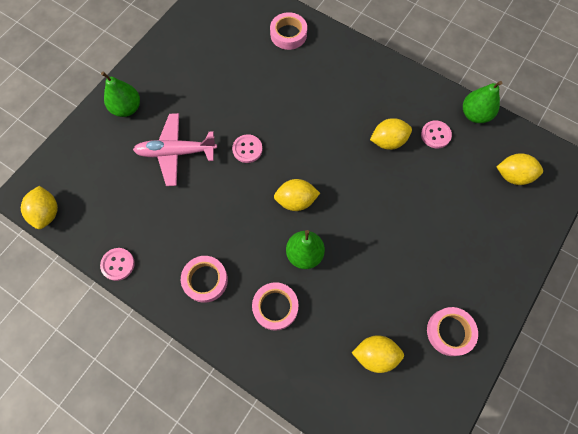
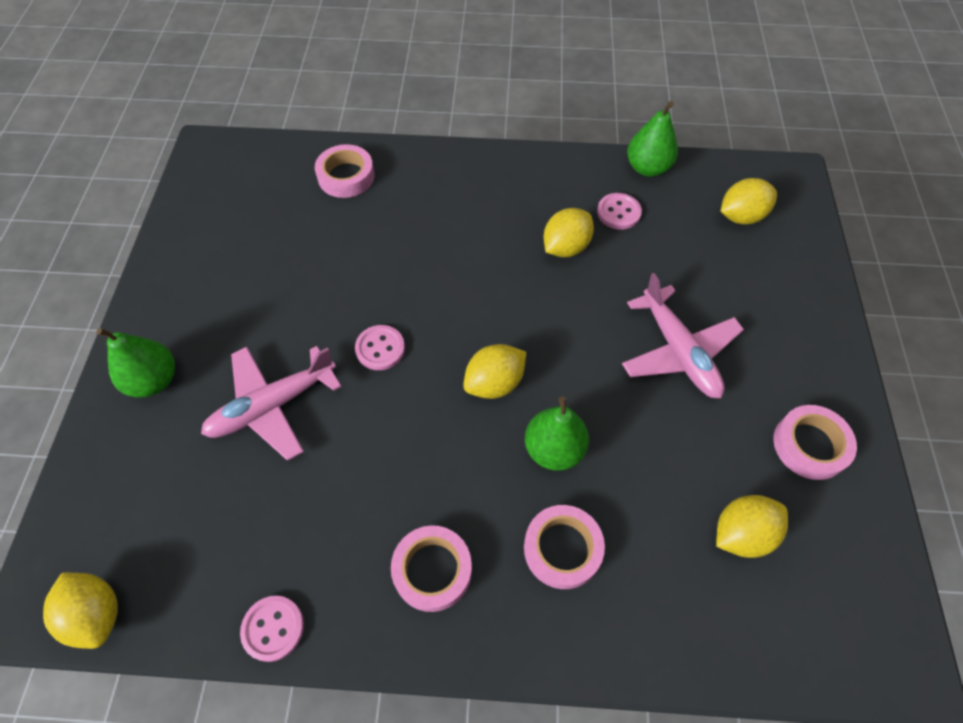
camera: 30 degrees left, 10 degrees down
none -> pink plane [622,273,744,398]

